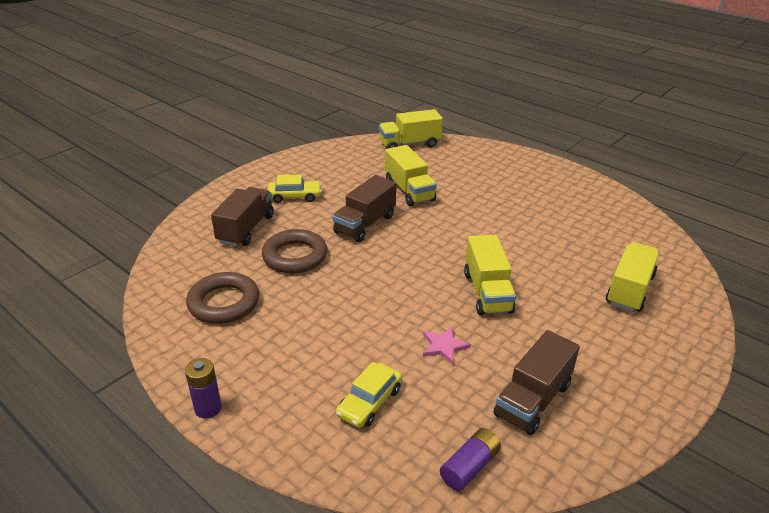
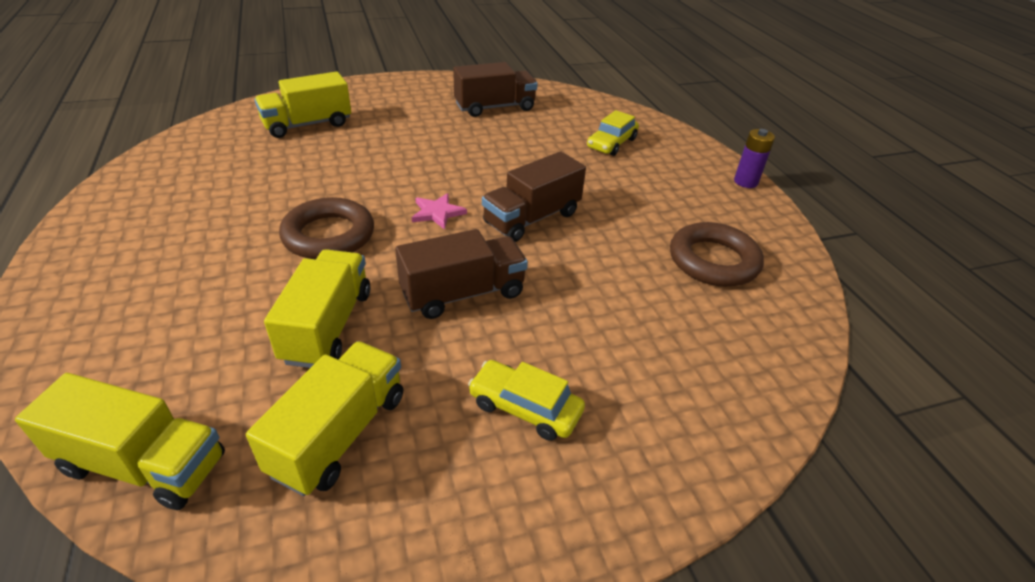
camera: 150 degrees left, 5 degrees up
brown truck [211,187,274,247] -> brown truck moved to [482,151,586,242]
brown ring [262,229,327,274] -> brown ring moved to [279,197,374,259]
yellow car [336,362,402,428] -> yellow car turned 150 degrees clockwise [587,110,639,156]
pink star [423,326,471,365] -> pink star moved to [412,193,467,230]
purple battery [440,428,501,491] -> none
yellow truck [464,235,516,315] -> yellow truck moved to [246,341,403,496]

